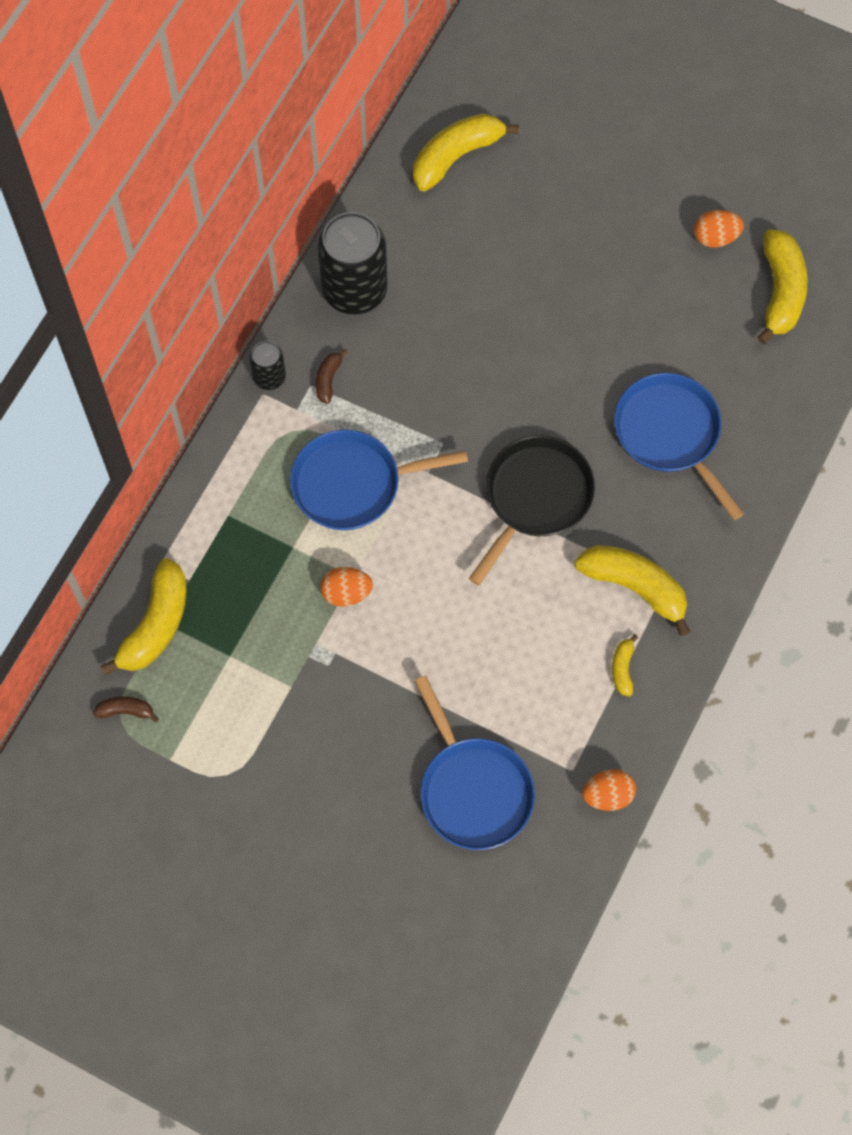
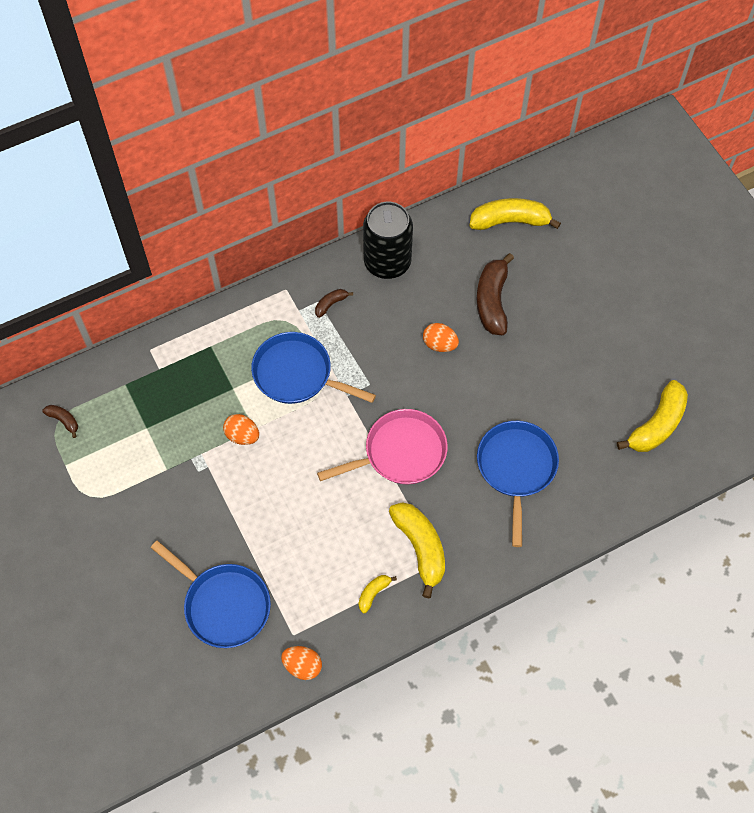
camera: 35 degrees right, 5 degrees down
yellow banana [101,558,187,675] -> none
black can [249,341,286,390] -> none
blue pan [414,675,535,850] -> blue pan turned 60 degrees counterclockwise [151,540,271,648]
black pan [469,436,595,585] -> pink pan [317,409,448,484]
orange egg [694,210,744,248] -> orange egg moved to [423,323,459,352]
none -> brown banana [477,253,514,335]

